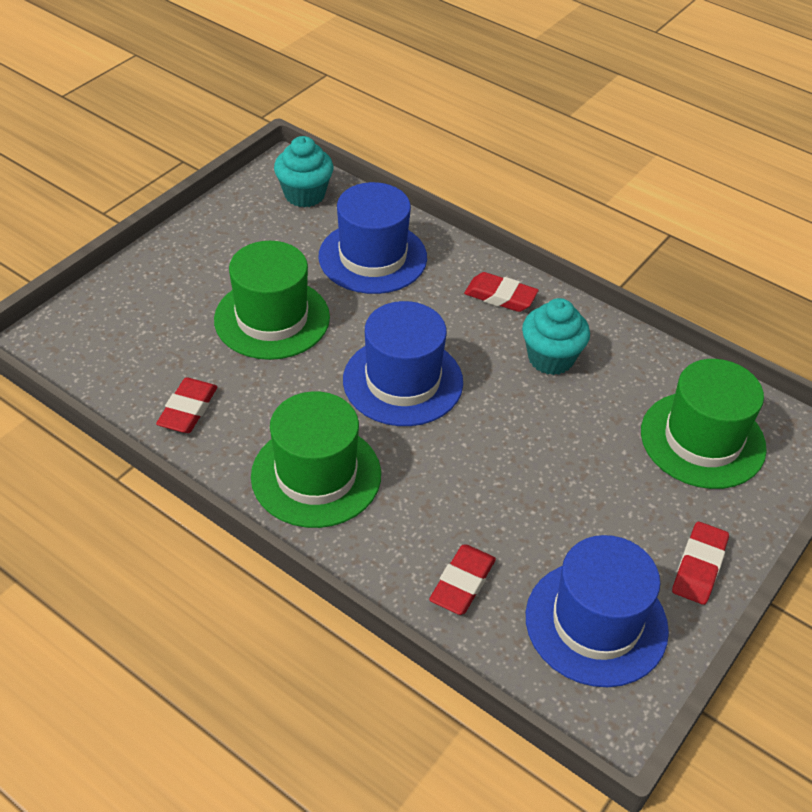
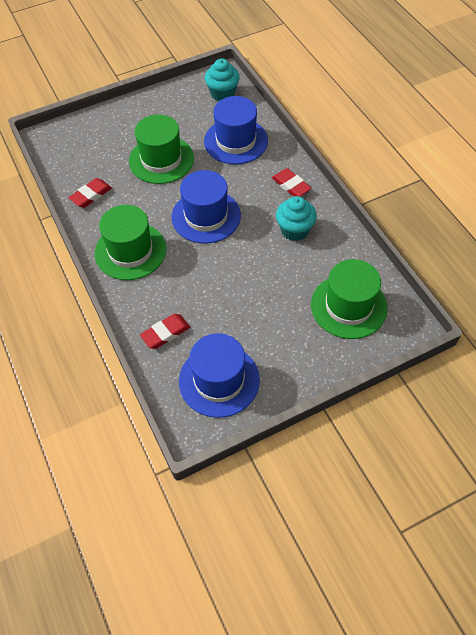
camera: 30 degrees right, 10 degrees up
red eraser [672,522,729,605] -> none

